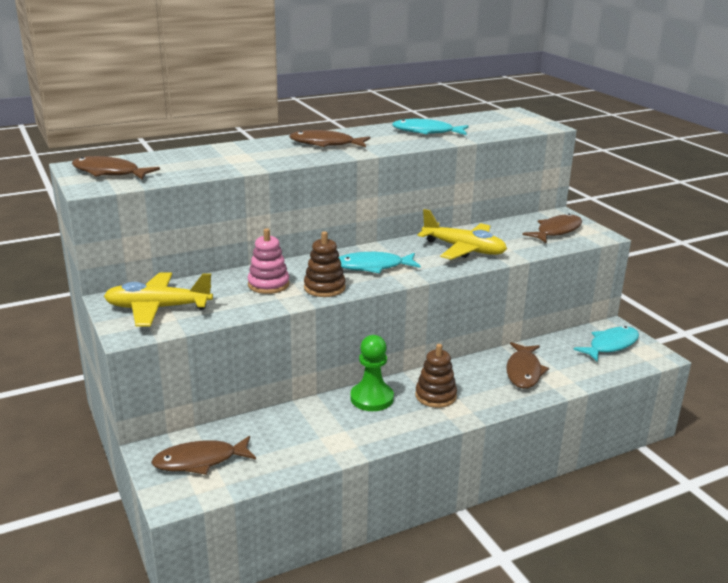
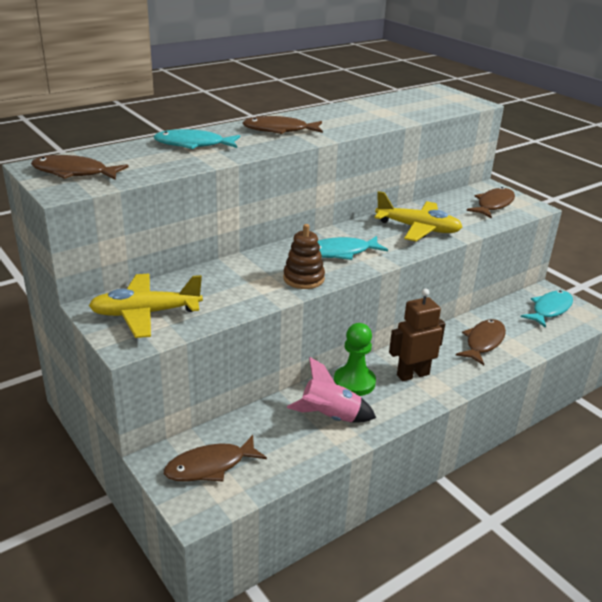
camera: 10 degrees left, 5 degrees up
pink stacking toy [248,228,290,294] -> none
turquoise fish [392,119,469,135] -> turquoise fish moved to [153,129,240,149]
brown stacking toy [415,344,457,408] -> brown robot [389,289,445,381]
brown fish [506,342,549,389] -> brown fish turned 150 degrees counterclockwise [456,319,506,365]
none -> pink rocket [287,357,376,422]

